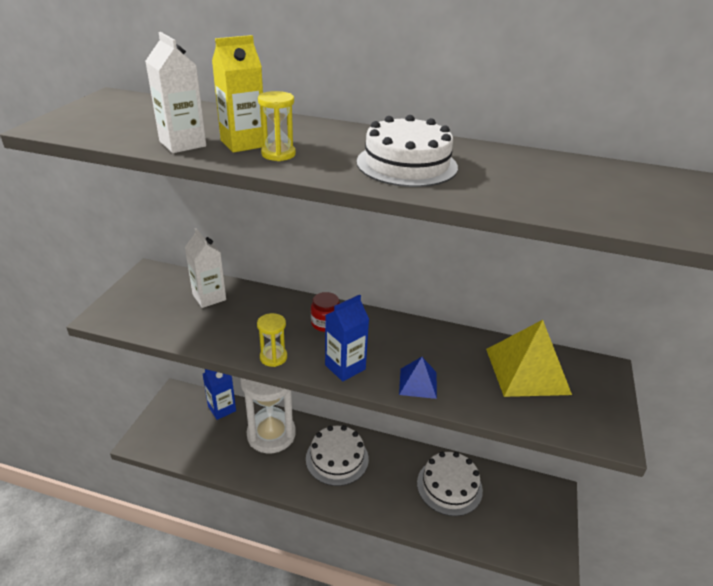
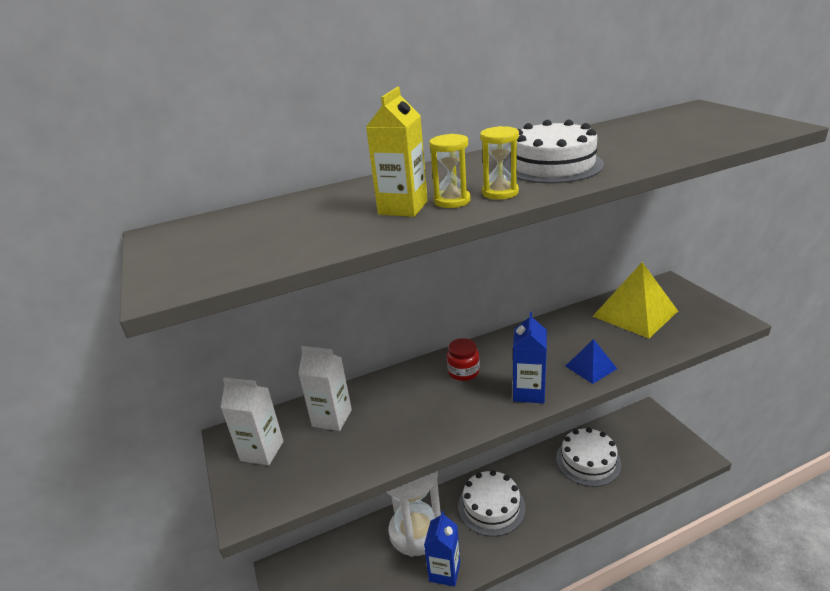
camera: 35 degrees left, 5 degrees down
white carton [145,32,206,153] -> white carton moved to [220,378,283,465]
blue carton [203,369,236,420] -> blue carton moved to [424,511,460,587]
yellow hourglass [257,313,287,367] -> yellow hourglass moved to [480,126,519,200]

